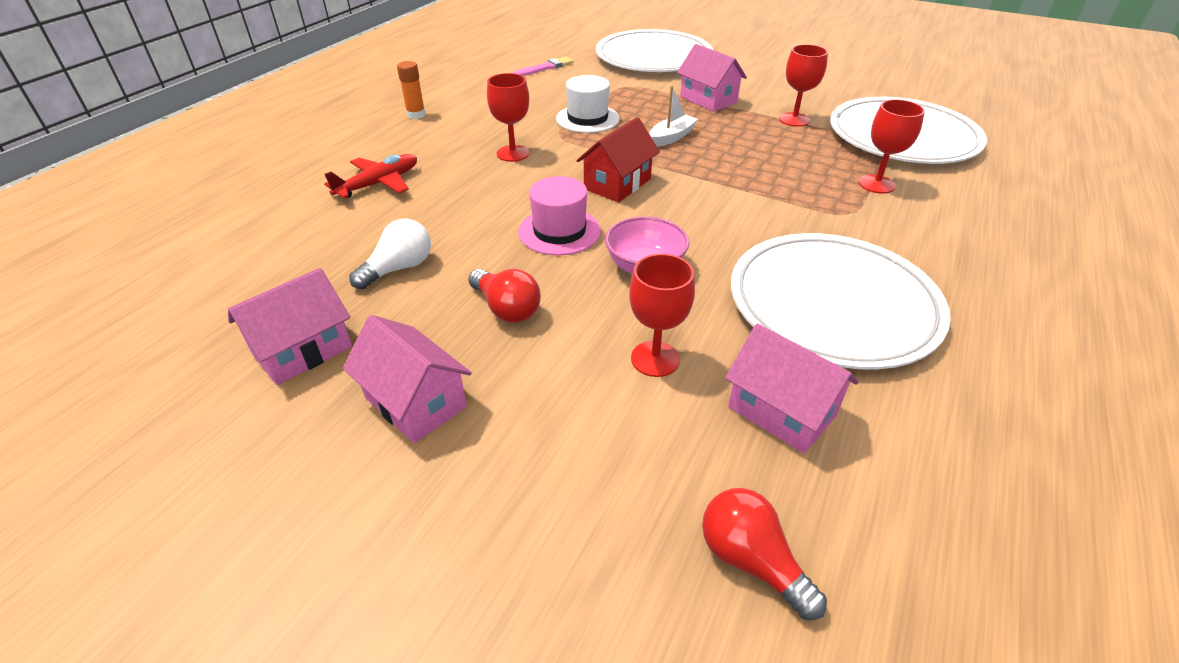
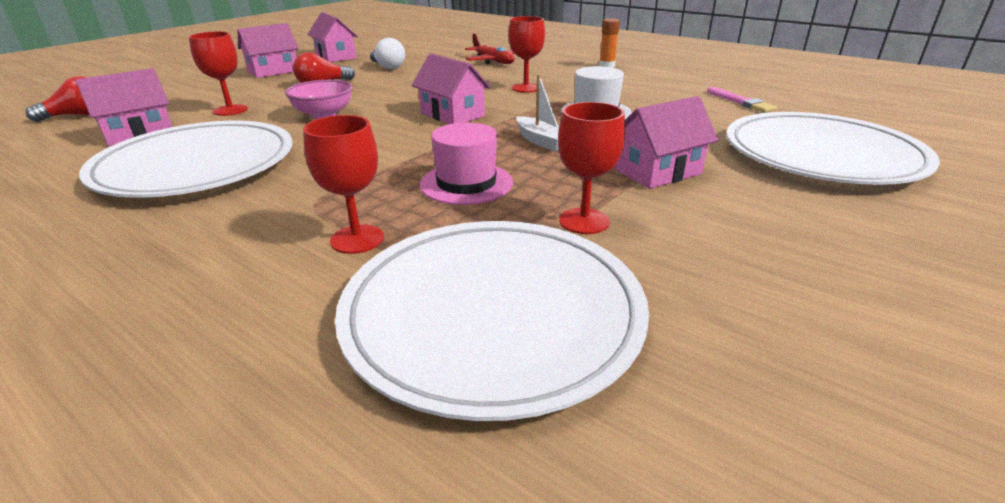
camera: 100 degrees right, 10 degrees down
pink hat [518,176,601,255] -> pink hat moved to [420,122,513,205]
red house [577,117,660,202] -> pink house [412,53,491,124]

